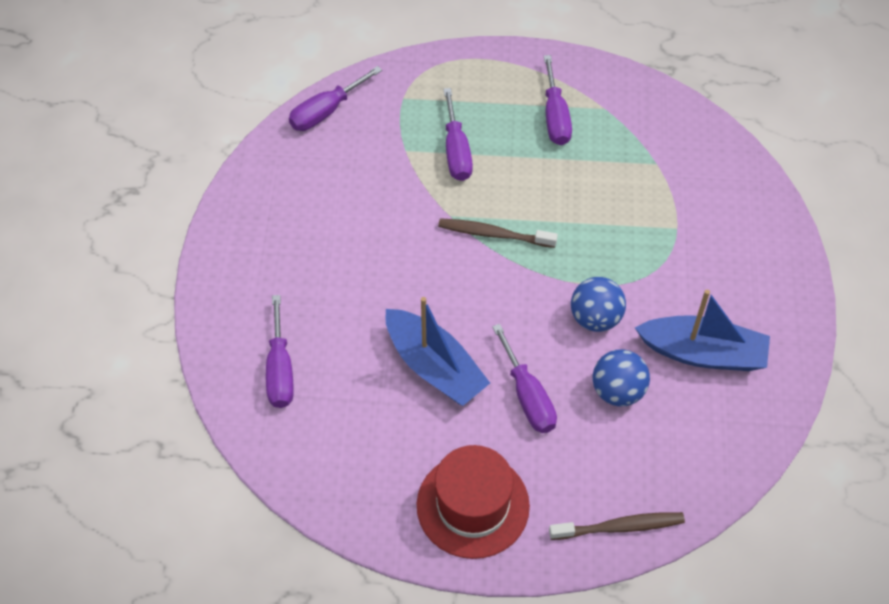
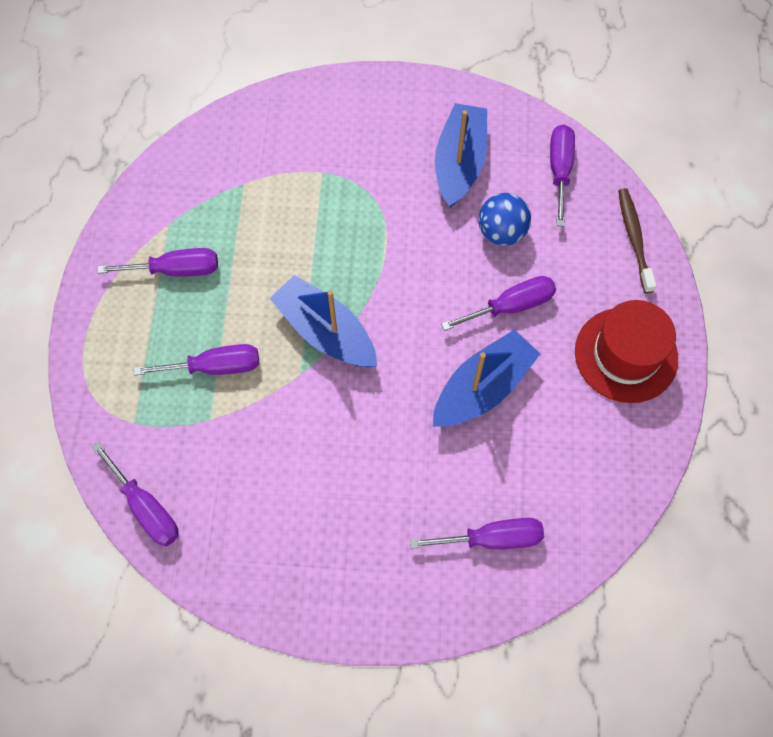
camera: 90 degrees left, 10 degrees up
brown toothbrush [438,218,558,248] -> blue boat [269,275,377,367]
blue ball [571,277,626,332] -> none
none -> purple screwdriver [550,124,575,227]

